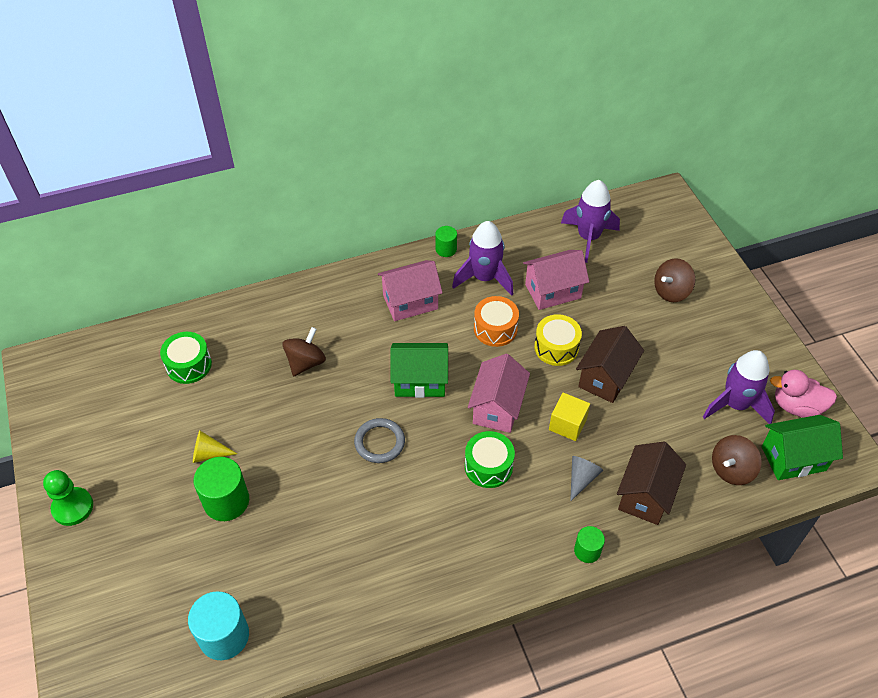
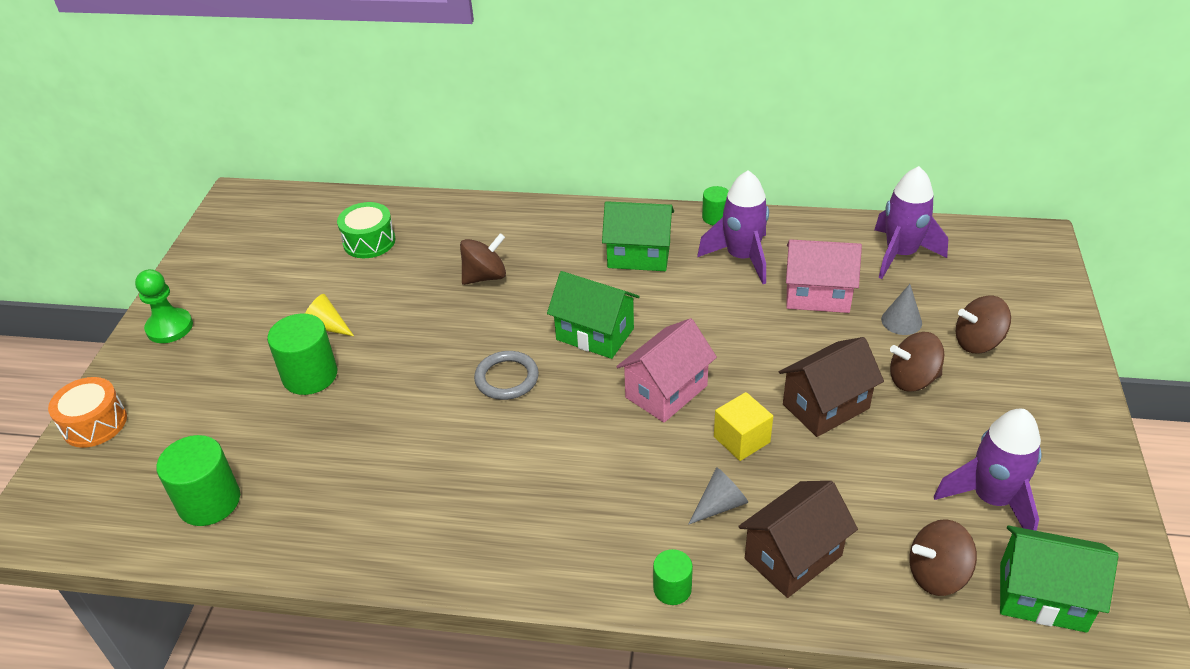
camera: 30 degrees right, 10 degrees down
turquoise cylinder [188,591,249,660] -> green cylinder [156,435,240,526]
pink house [378,260,443,321] -> green house [602,201,674,271]
green drum [465,431,515,488] -> none
orange drum [474,296,519,347] -> orange drum moved to [48,377,127,448]
yellow drum [534,314,582,366] -> none
pink duck [770,370,837,418] -> none
none -> grey cone [881,284,922,335]
none -> brown spinning top [890,332,944,392]

